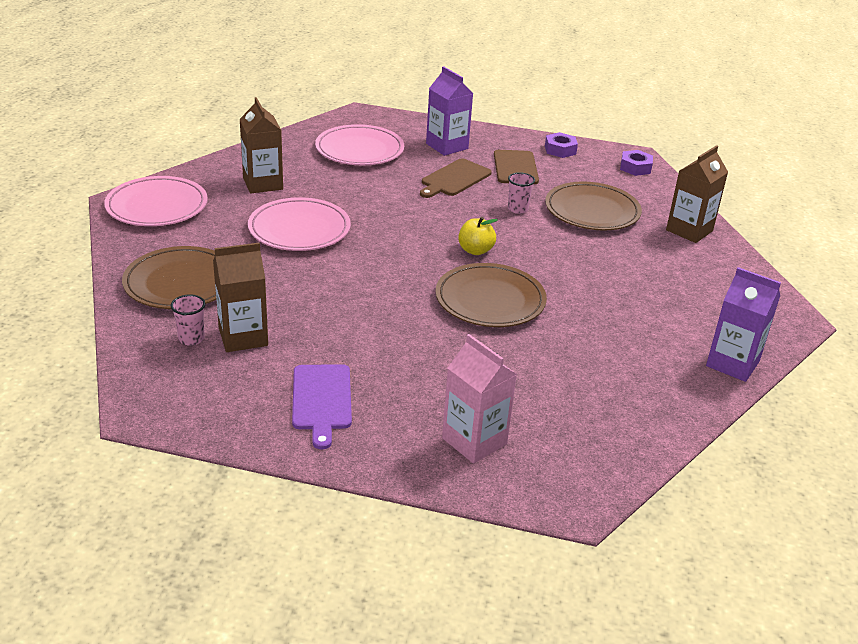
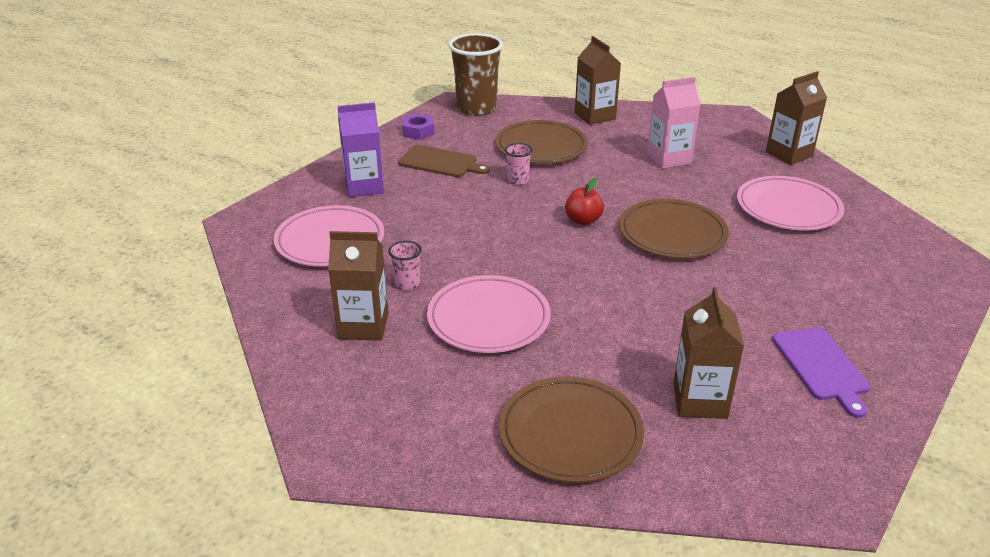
camera: 65 degrees left, 0 degrees up
pink plate [104,176,208,226] -> pink plate moved to [737,176,844,230]
pink cup [171,294,206,346] -> pink cup moved to [388,241,422,291]
purple cutting board [292,364,352,449] -> purple cutting board turned 60 degrees clockwise [772,328,870,418]
brown cutting board [420,158,492,198] -> none
pink carton [442,334,517,464] -> pink carton moved to [647,77,701,169]
yellow apple [458,217,498,255] -> red apple [565,178,604,225]
purple nut [620,150,653,176] -> brown cup [449,33,503,116]
purple carton [706,267,781,382] -> brown carton [766,71,827,165]

